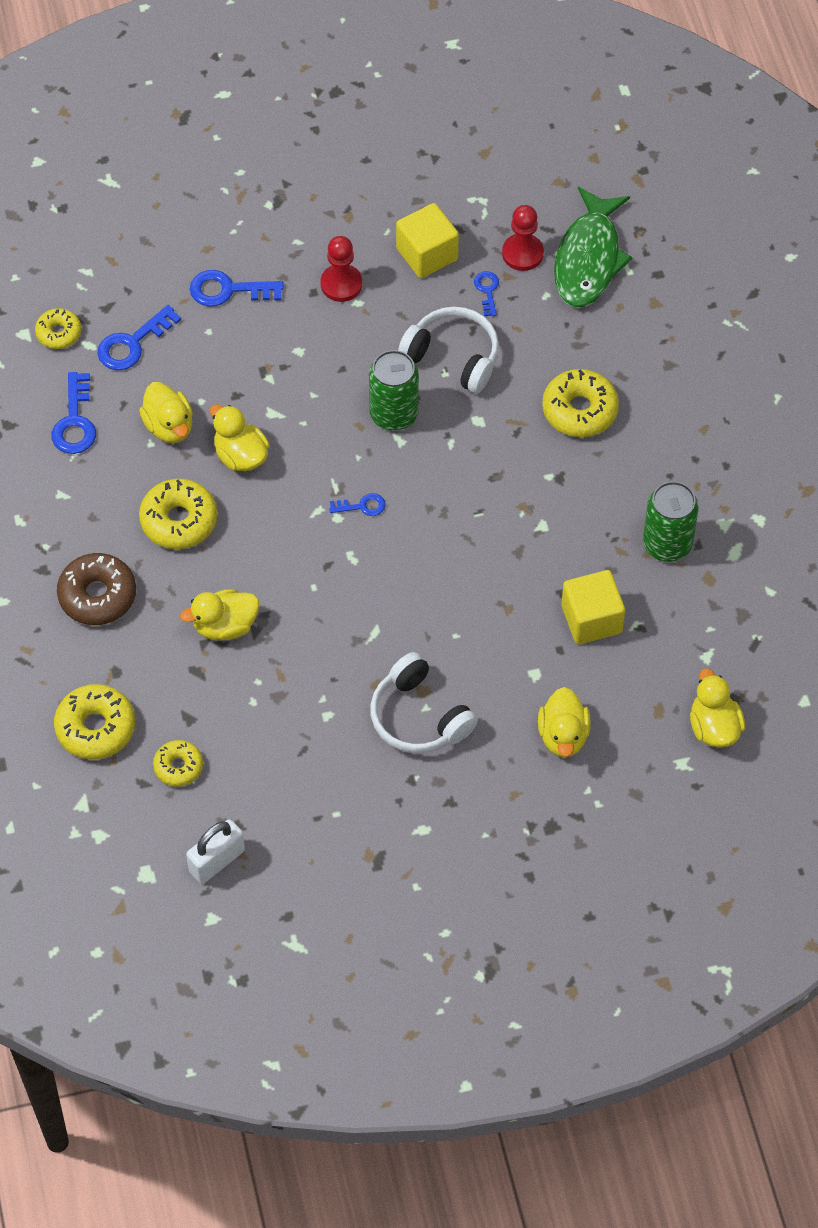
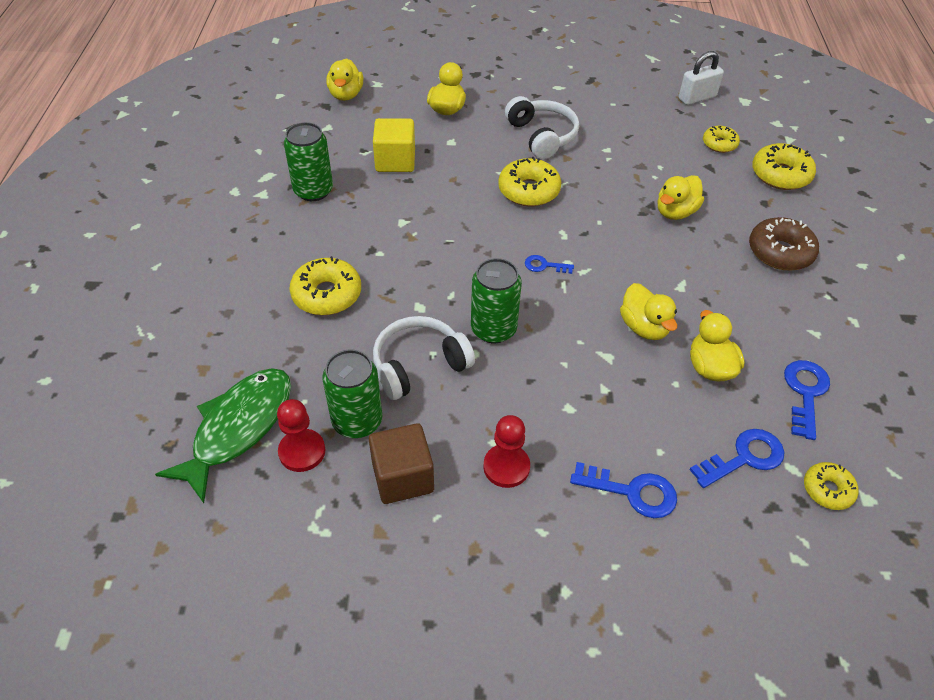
camera: 165 degrees left, 10 degrees down
yellow donut [139,478,217,549] -> yellow donut moved to [498,157,561,207]
yellow duck [180,589,259,640] -> yellow duck turned 135 degrees clockwise [658,175,704,220]
yellow cube [396,203,459,278] -> brown cube [369,423,434,504]
white headphones [398,307,499,393] -> white headphones turned 105 degrees clockwise [373,316,475,400]
blue key [474,271,499,316] -> green can [322,349,382,438]

